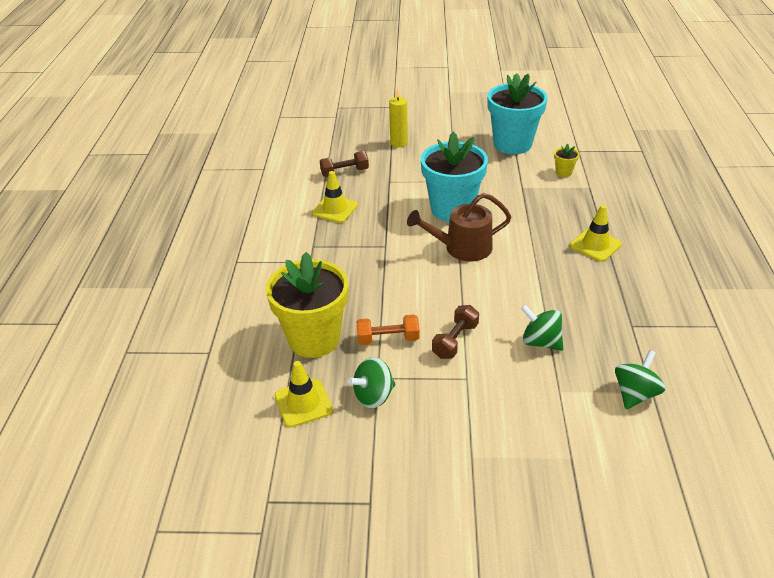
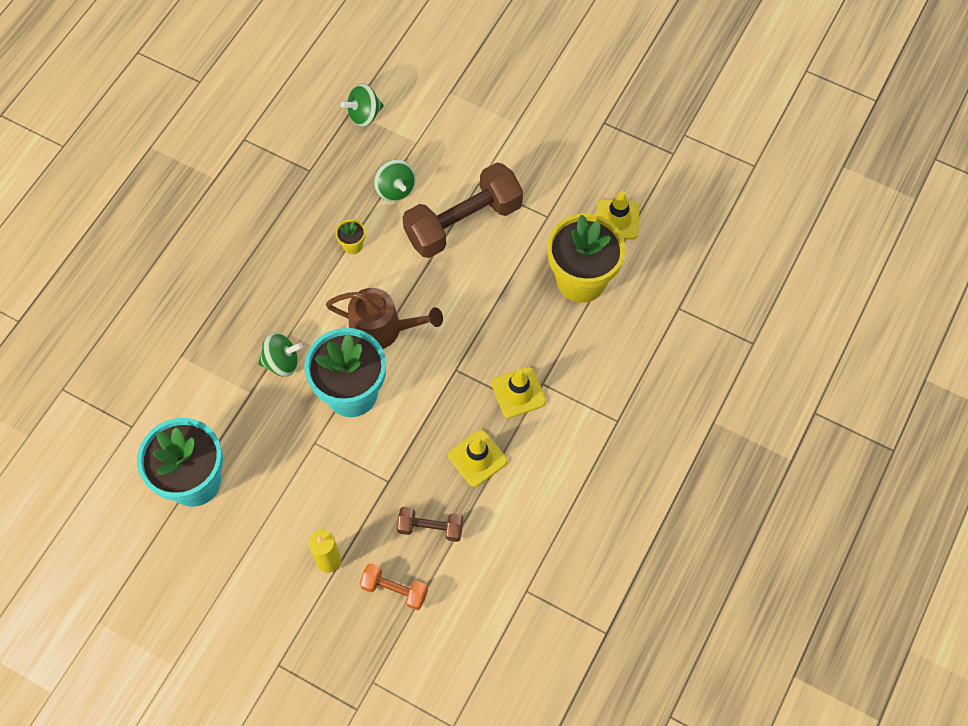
camera: 155 degrees left, 25 degrees up
green spinning top [347,357,395,409] -> green spinning top moved to [258,333,303,377]
orange dumbbell [356,315,420,345] -> orange dumbbell moved to [359,563,428,610]
brown dumbbell [432,305,479,359] -> brown dumbbell [402,162,523,258], size x2.03
yellow flower pot [554,143,579,177] -> yellow flower pot moved to [335,219,366,254]
yellow traffic cone [570,205,622,262] -> yellow traffic cone moved to [491,367,546,418]

